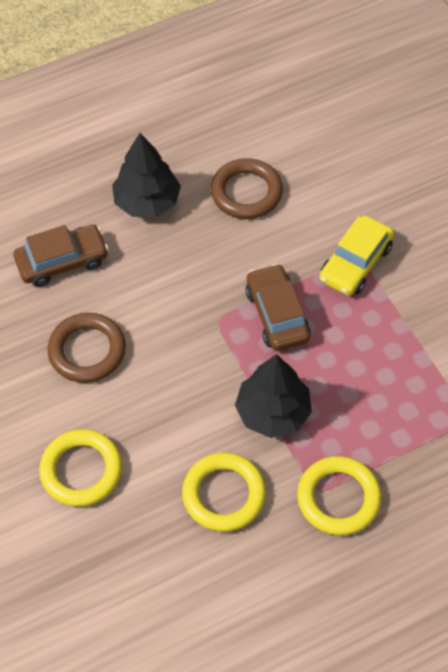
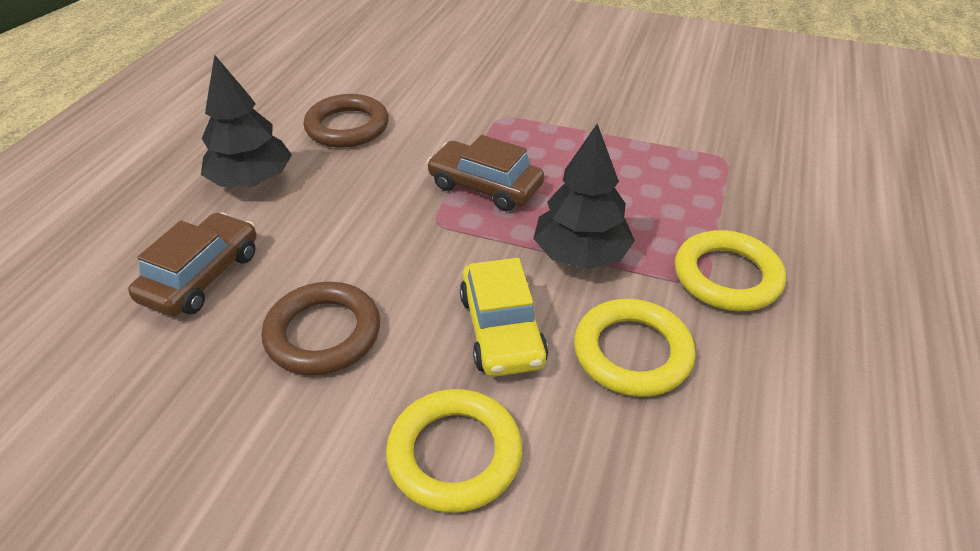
camera: 45 degrees left, 15 degrees down
yellow car [319,215,394,296] -> yellow car moved to [460,258,548,377]

